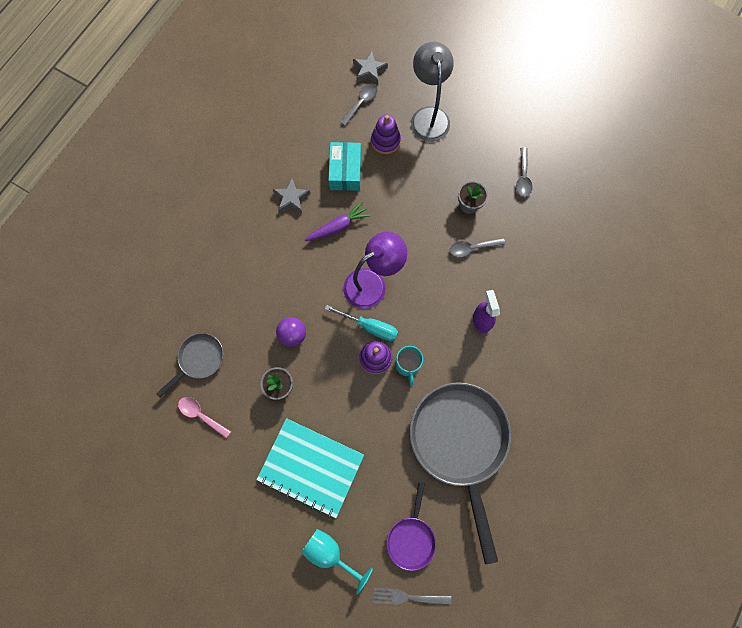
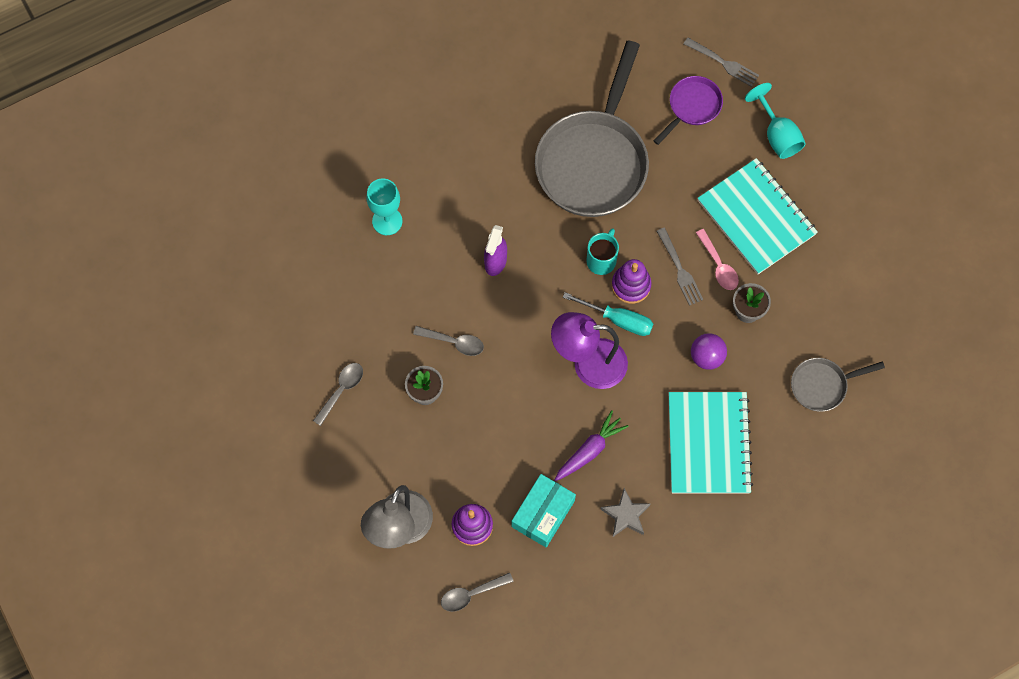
camera: 150 degrees left, 5 degrees down
pink spoon [178,397,231,438] -> pink spoon moved to [696,229,739,290]
purple carrot [305,201,371,241] -> purple carrot turned 135 degrees clockwise [554,410,629,481]
turquoise screwdriver [325,305,398,341] -> turquoise screwdriver turned 150 degrees clockwise [563,292,653,336]
grey star [353,51,388,85] -> none
none -> turquoise goblet [367,178,402,235]
none -> grey fork [656,228,703,306]
none -> turquoise notebook [669,392,753,493]

